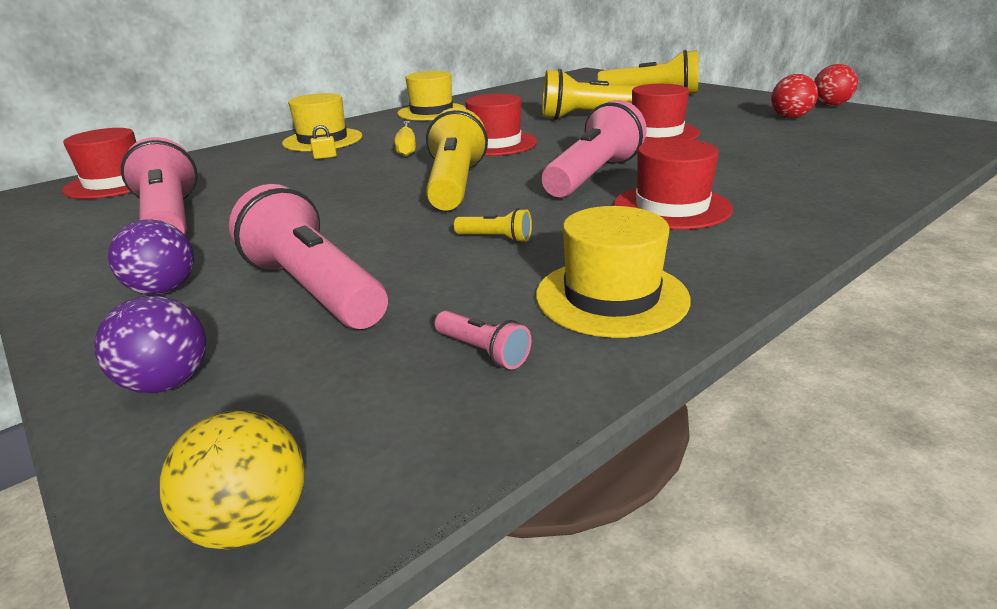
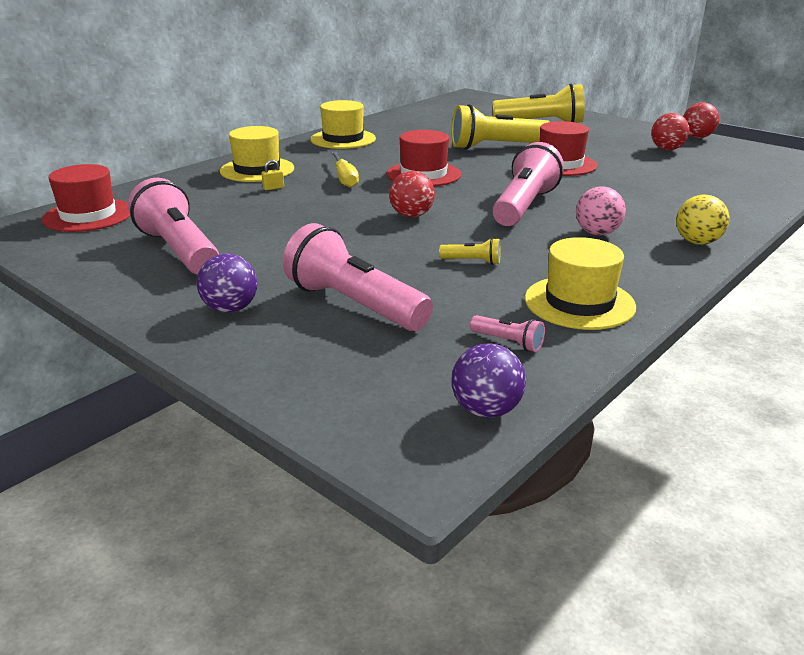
camera: 10 degrees left, 0 degrees up
purple ball [95,296,206,393] -> purple ball moved to [452,343,526,418]
yellow ball [160,411,305,550] -> yellow ball moved to [676,195,730,245]
yellow flashlight [426,108,488,211] -> red ball [389,171,435,217]
red hat [614,138,733,230] -> pink ball [576,186,626,235]

